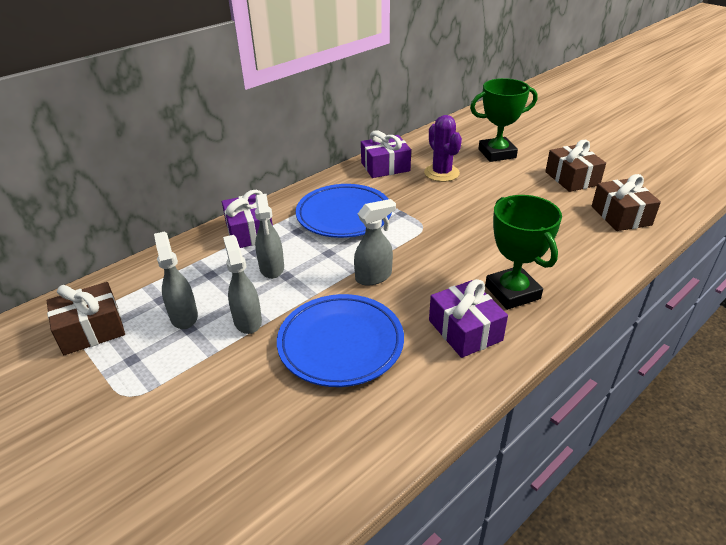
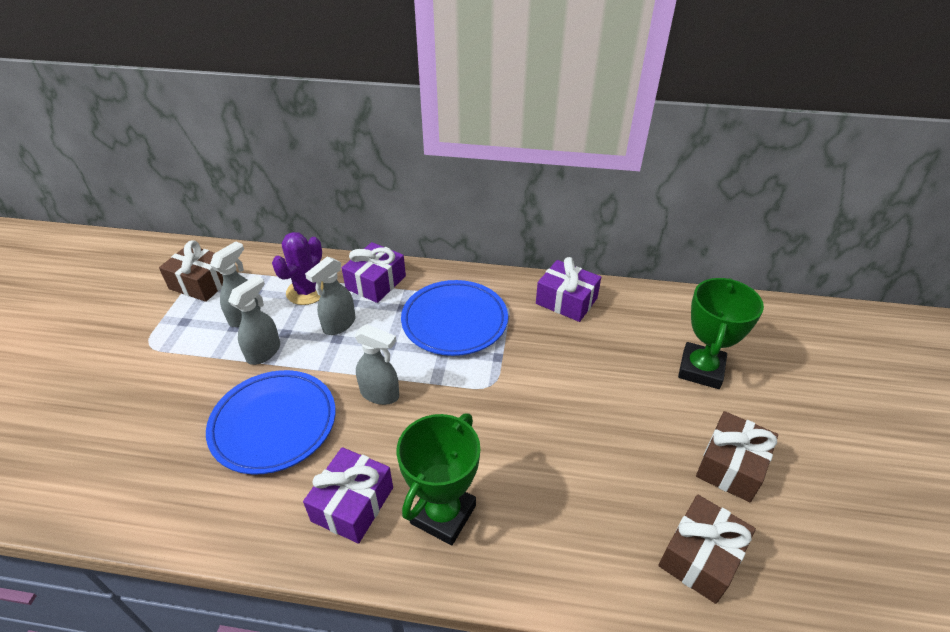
camera: 50 degrees right, 5 degrees up
purple cactus [424,115,462,182] -> purple cactus moved to [272,232,323,305]
green trophy [470,78,537,162] -> green trophy turned 75 degrees clockwise [678,278,764,389]

